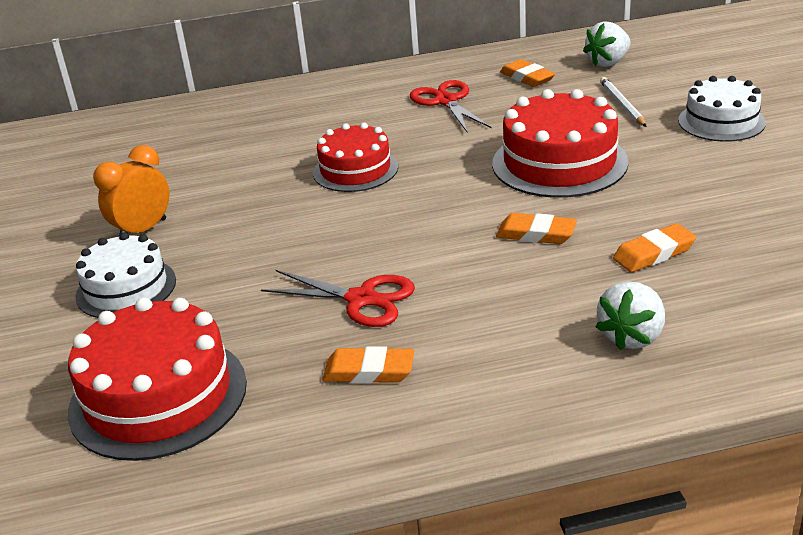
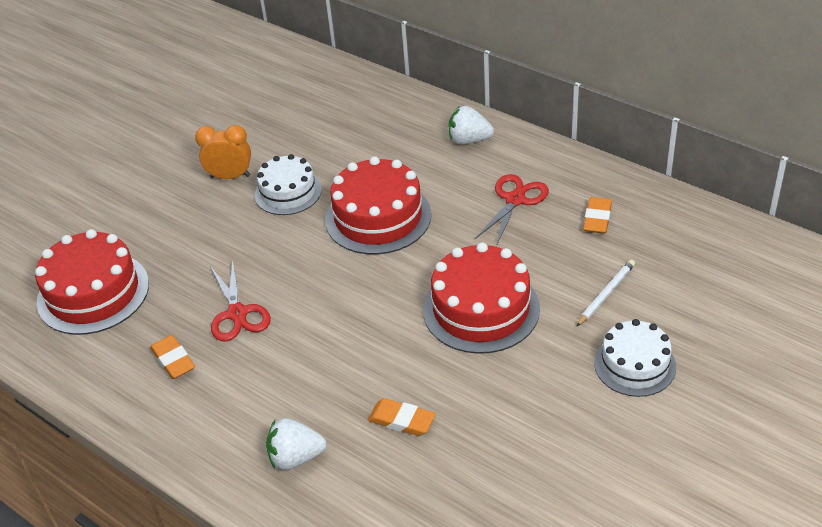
camera: 50 degrees right, 10 degrees up
white cake [75,233,176,318] -> white cake moved to [255,154,322,215]
red cake [313,123,398,192] -> red cake [325,156,431,254], size x1.54
orange eraser [496,213,577,244] -> none
white strawberry [583,22,631,67] -> white strawberry moved to [449,106,494,144]

